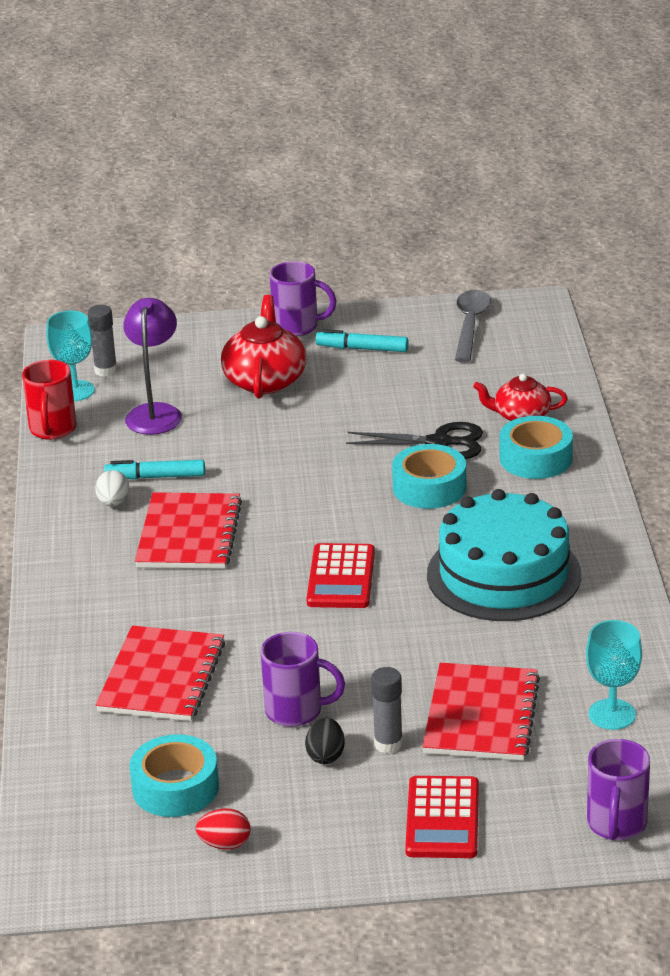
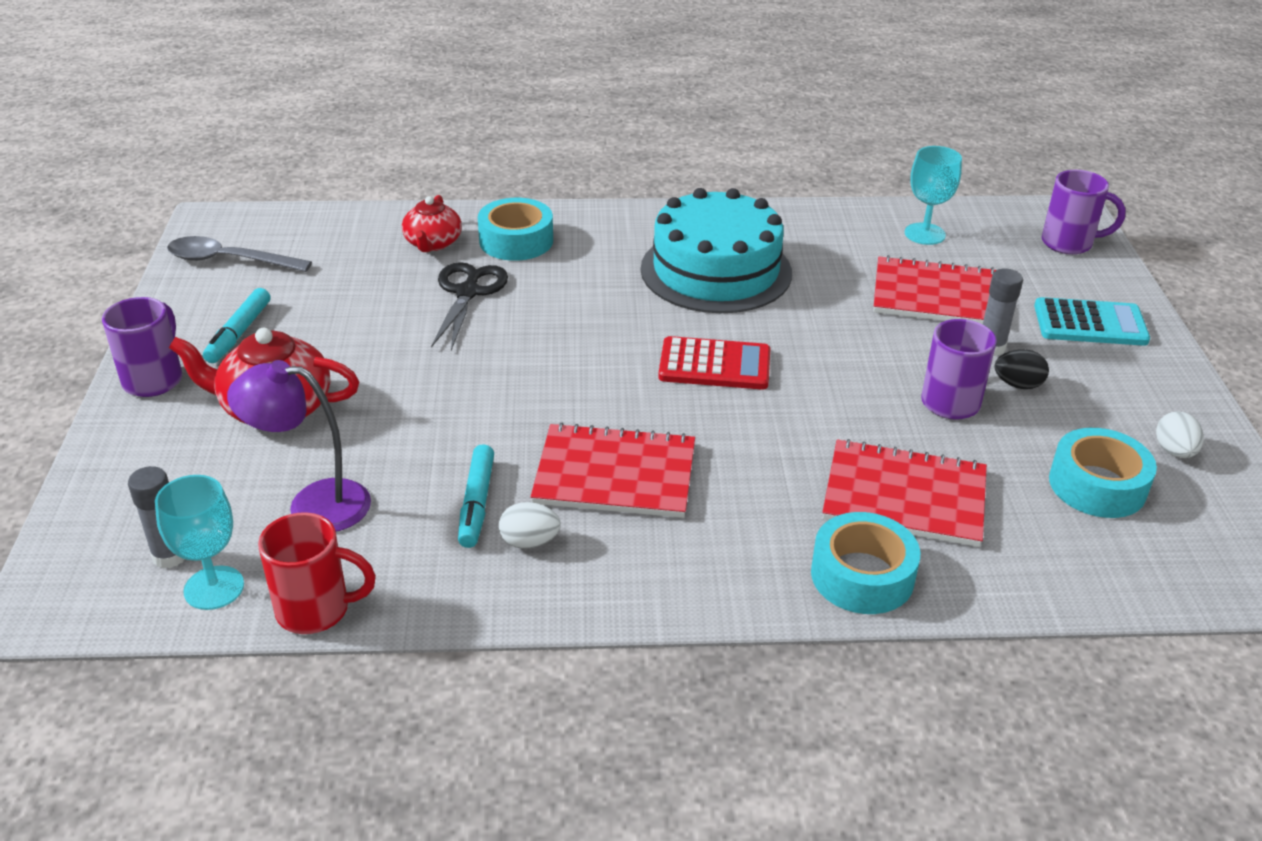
camera: 90 degrees left, 5 degrees up
red egg [195,808,251,850] -> white egg [1156,411,1204,458]
turquoise tape [392,444,466,509] -> turquoise tape moved to [811,512,920,614]
red calculator [405,776,479,858] -> turquoise calculator [1034,297,1150,346]

